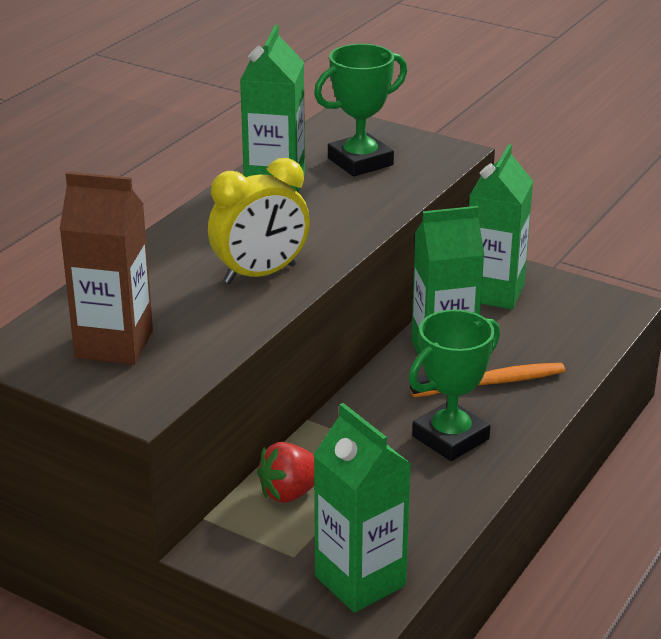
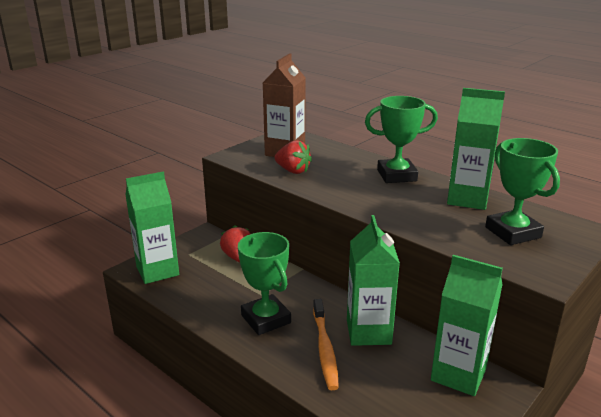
camera: 100 degrees right, 5 degrees down
yellow clock [208,158,310,284] -> none
none -> red strawberry [275,140,312,174]
none -> green trophy [365,96,438,183]

